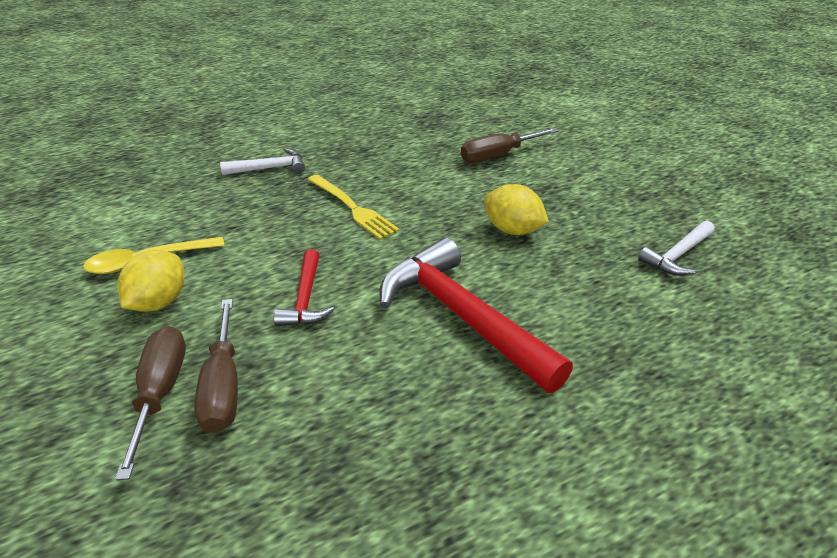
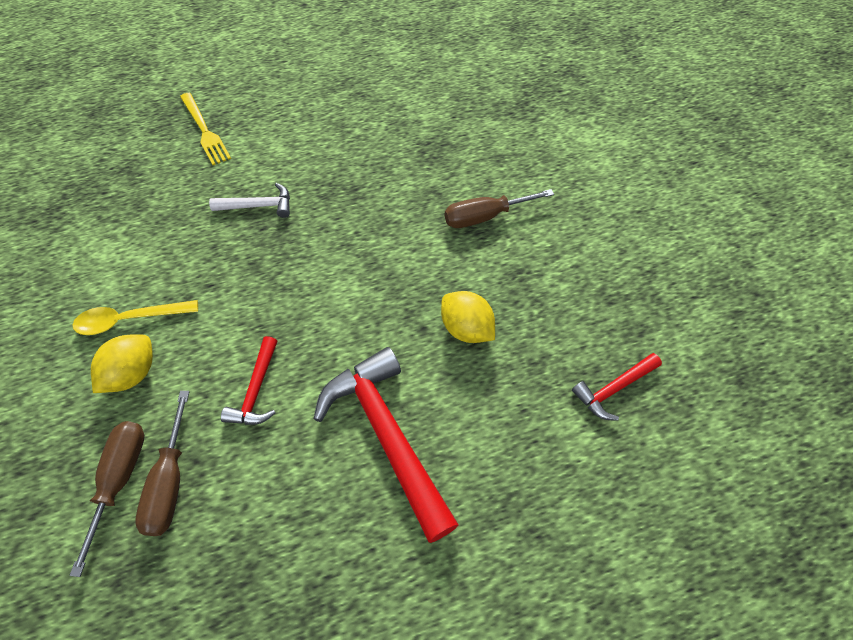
camera: 10 degrees right, 20 degrees up
yellow fork [308,174,399,240] -> yellow fork moved to [180,93,231,165]
white hammer [638,221,715,276] -> red hammer [572,353,662,421]

